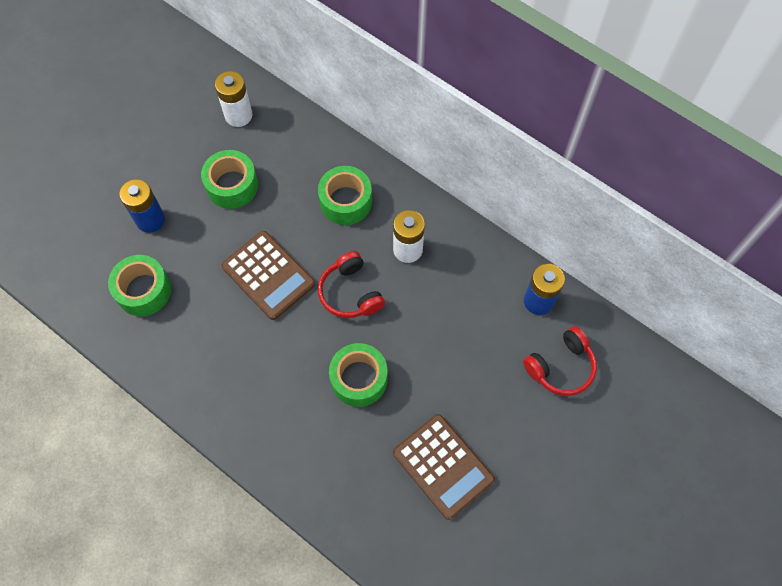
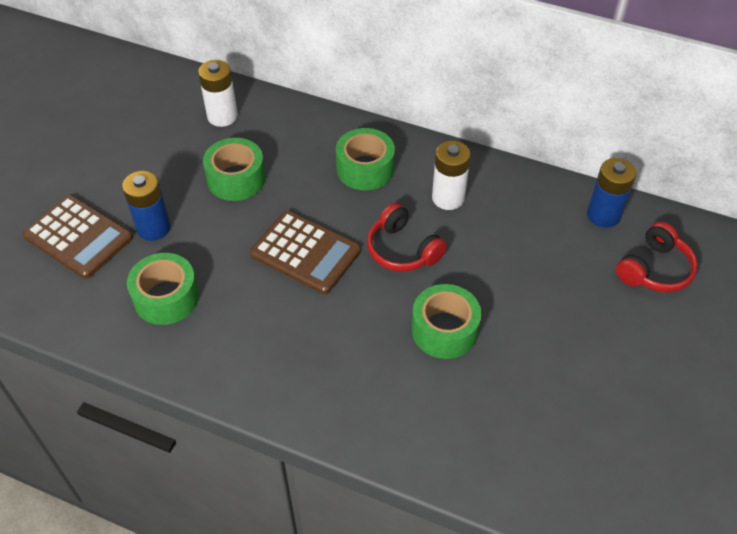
camera: 15 degrees left, 15 degrees down
brown calculator [393,414,495,520] -> brown calculator moved to [23,195,133,279]

